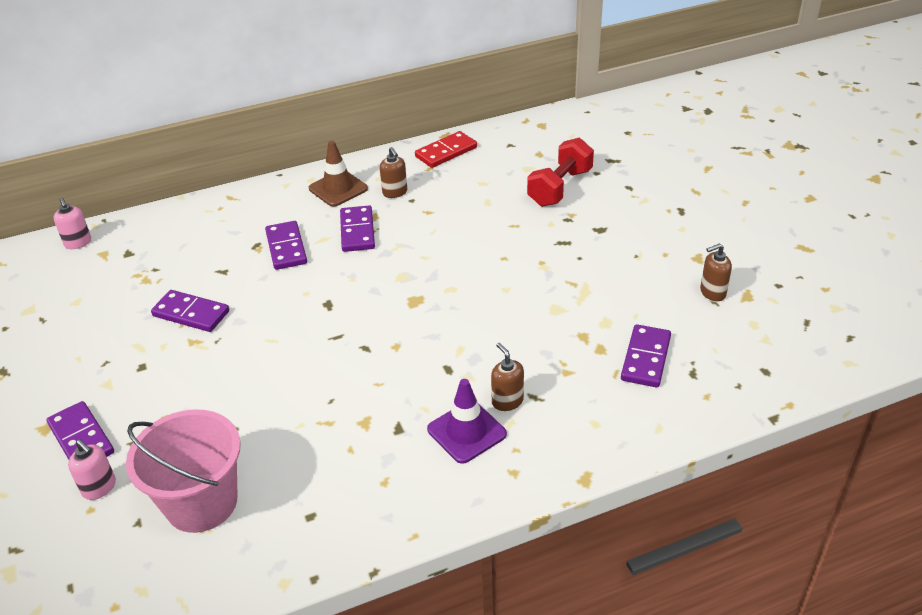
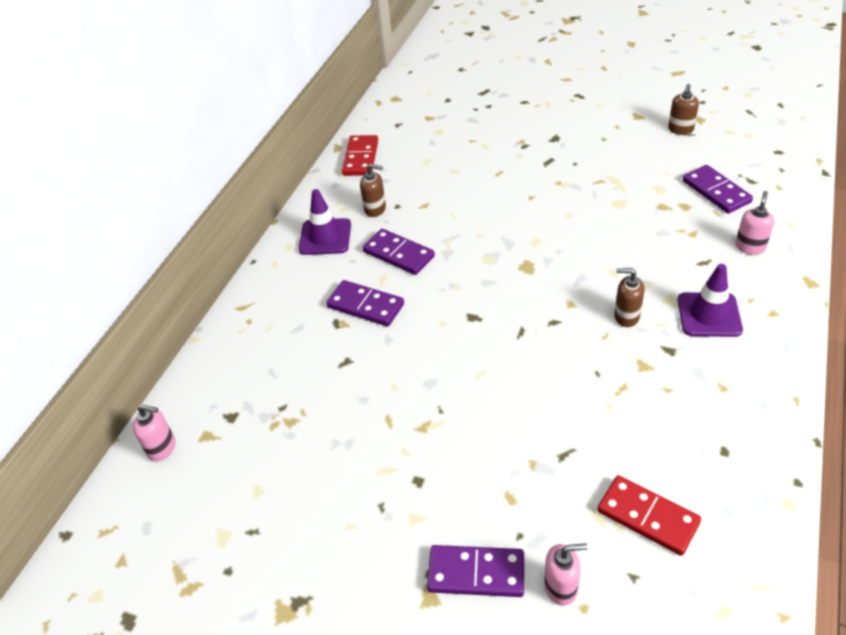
camera: 45 degrees left, 5 degrees up
pink bucket [126,410,241,533] -> red domino [597,475,701,556]
purple domino [151,290,229,332] -> none
brown traffic cone [309,141,368,207] -> purple traffic cone [298,189,351,255]
brown soap dispenser [491,343,524,411] -> brown soap dispenser moved to [614,268,644,327]
red dumbbell [527,138,594,207] -> none
none -> pink soap dispenser [735,191,774,255]

